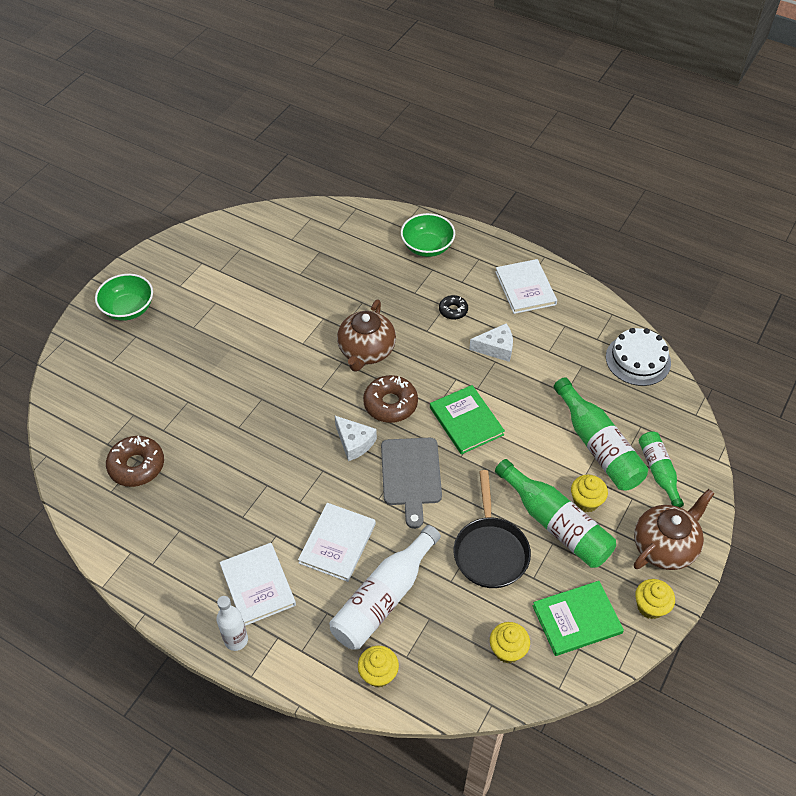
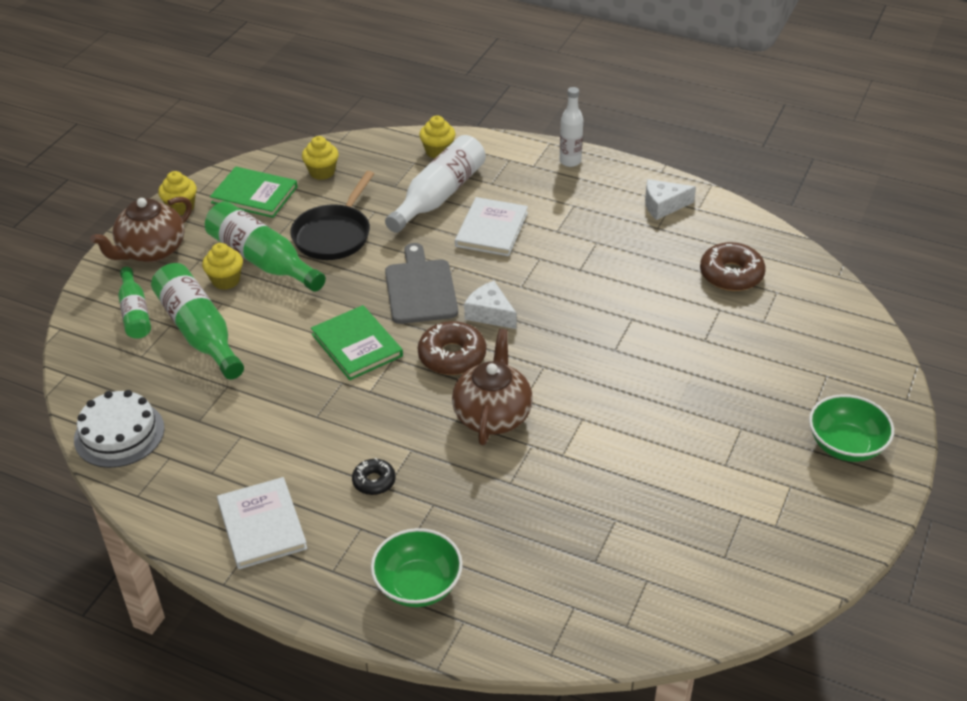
camera: 175 degrees right, 10 degrees down
white book [220,543,296,626] -> none
black pan [454,470,531,588] -> black pan turned 150 degrees counterclockwise [290,171,374,260]
white cheese [469,324,513,362] -> white cheese moved to [645,179,696,220]
green book [532,581,624,656] -> green book turned 45 degrees clockwise [210,167,297,218]

